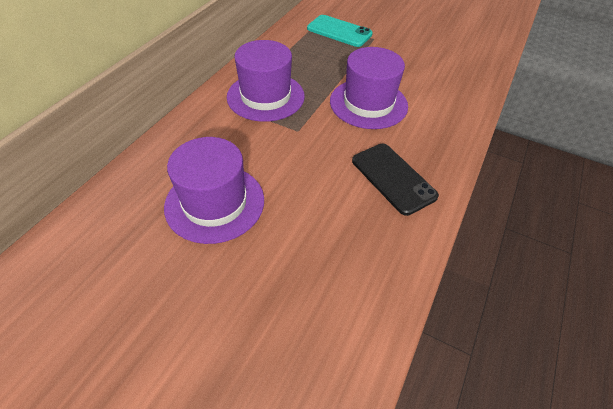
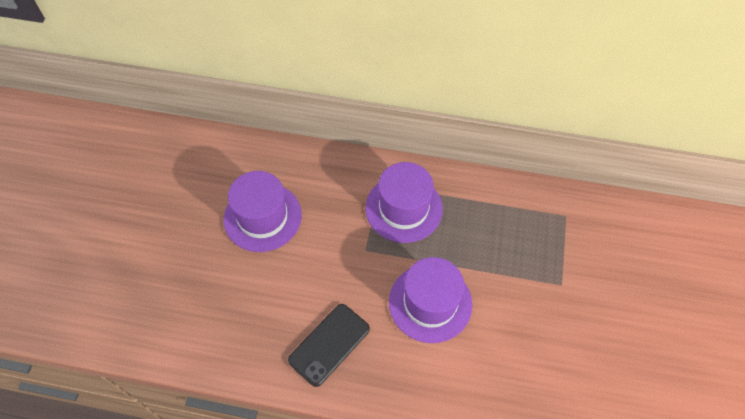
camera: 75 degrees right, 10 degrees up
turquoise phone [307,15,373,47] -> none

